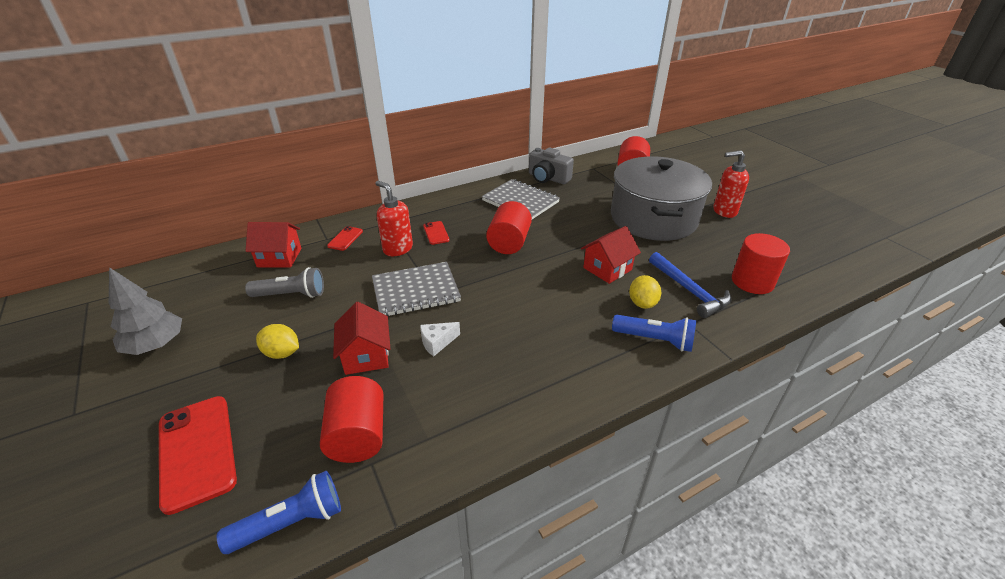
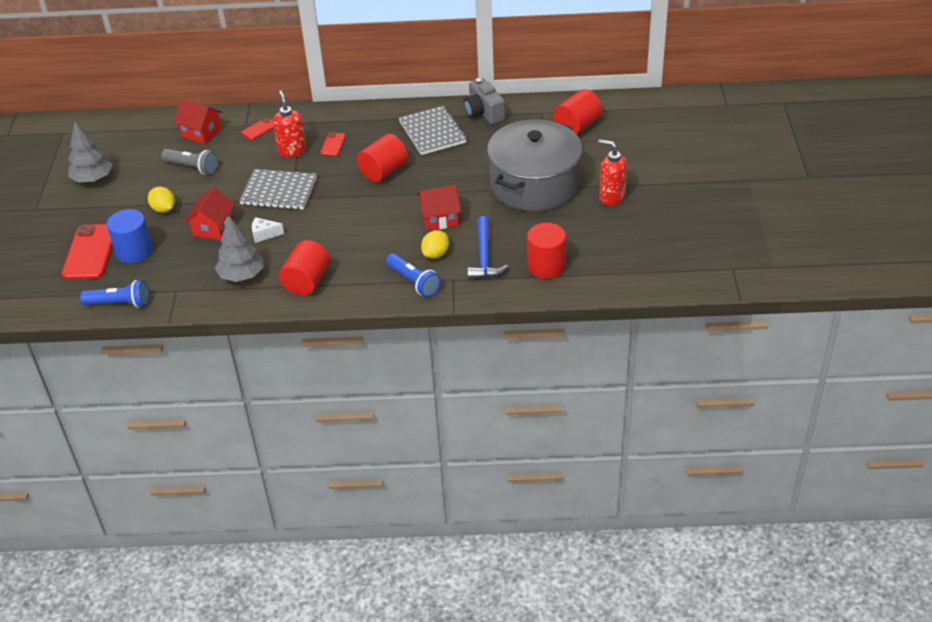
camera: 30 degrees right, 5 degrees up
red cylinder [320,376,384,463] -> red cylinder moved to [279,240,330,296]
none -> blue cylinder [107,209,153,264]
none -> grey tree [215,216,264,282]

